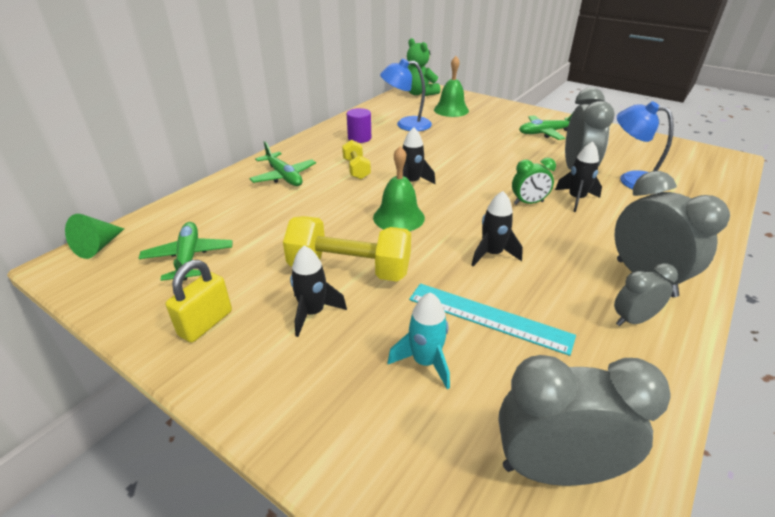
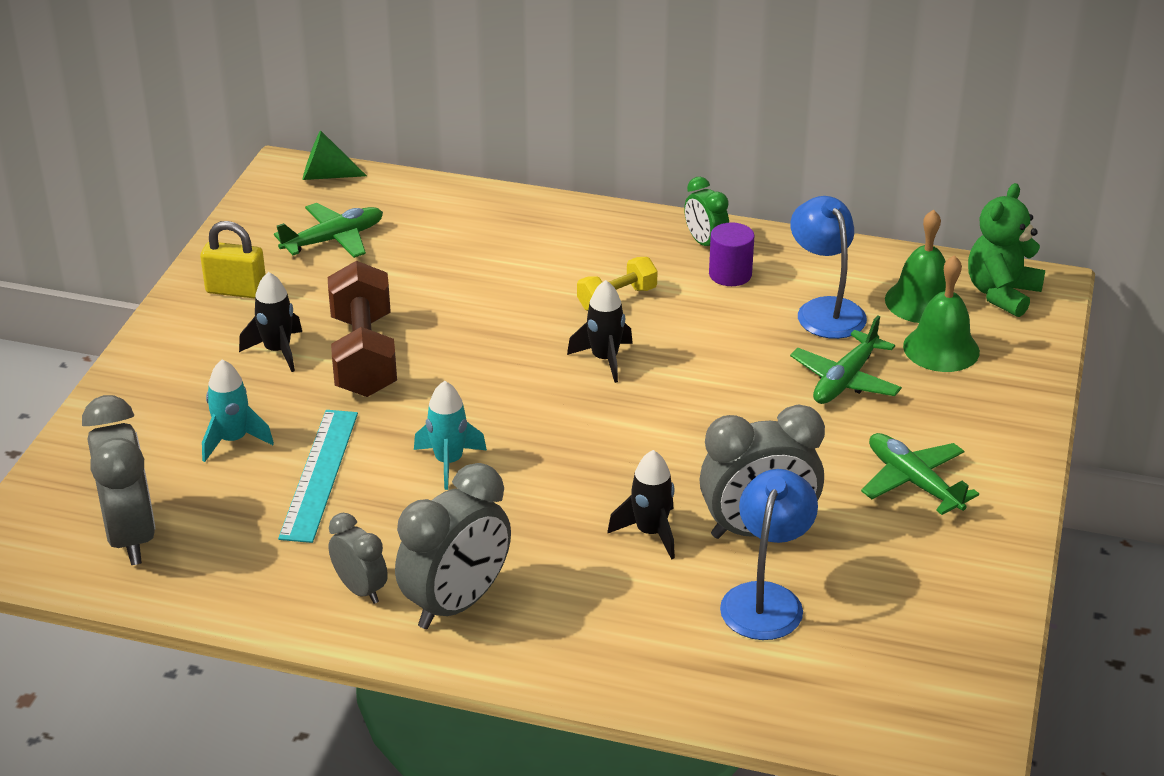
camera: 70 degrees right, 0 degrees up
green plane [249,141,316,186] -> green plane moved to [790,315,902,404]
yellow dumbbell [283,216,411,282] -> brown dumbbell [328,261,397,397]
green bell [373,146,425,231] -> green bell moved to [885,210,946,323]
black rocket [472,191,523,266] -> turquoise rocket [414,381,487,490]
green clock [512,158,556,205] -> green clock moved to [684,177,729,246]

